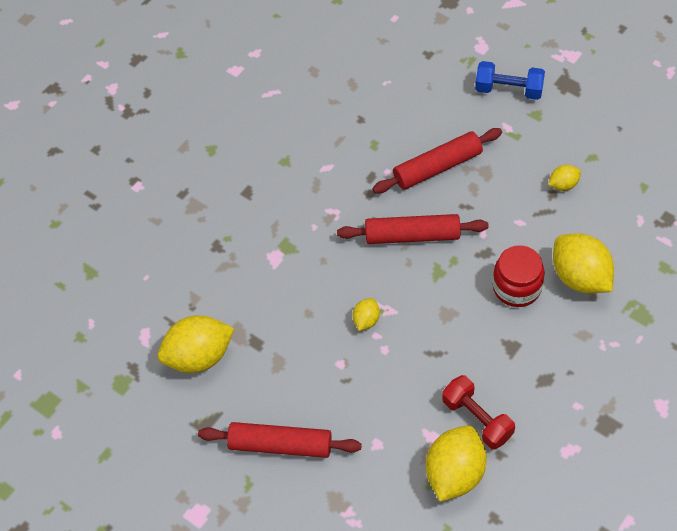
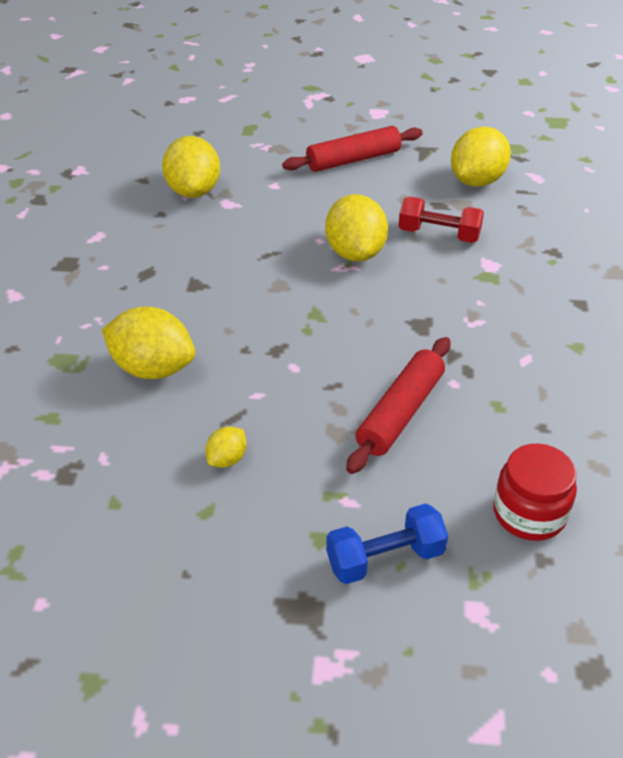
camera: 145 degrees right, 15 degrees down
red rolling pin [337,214,489,244] -> none
yellow lemon [353,298,380,331] -> yellow lemon [325,194,388,261], size x2.06
red dumbbell [442,375,515,449] -> red dumbbell moved to [398,197,484,243]
red jar [493,245,545,307] -> red jar moved to [493,443,577,541]

